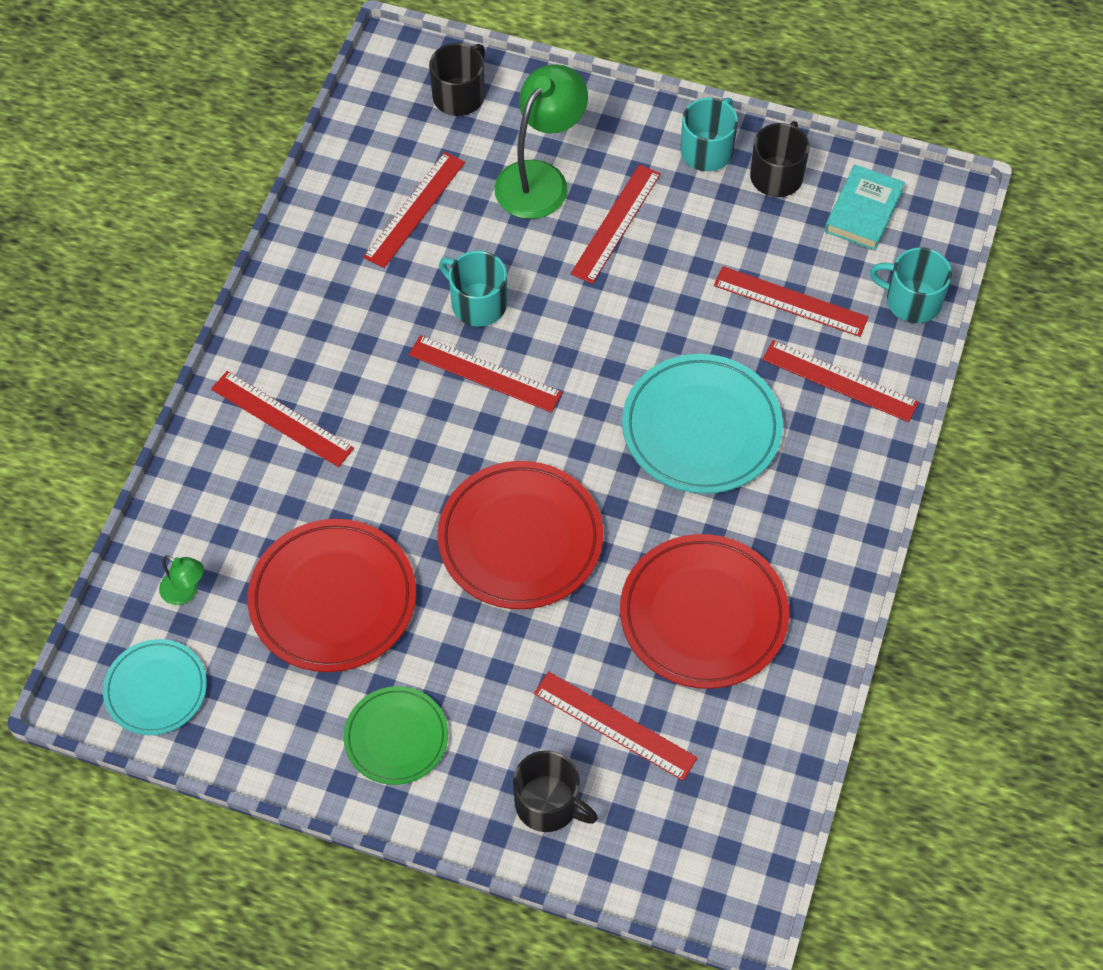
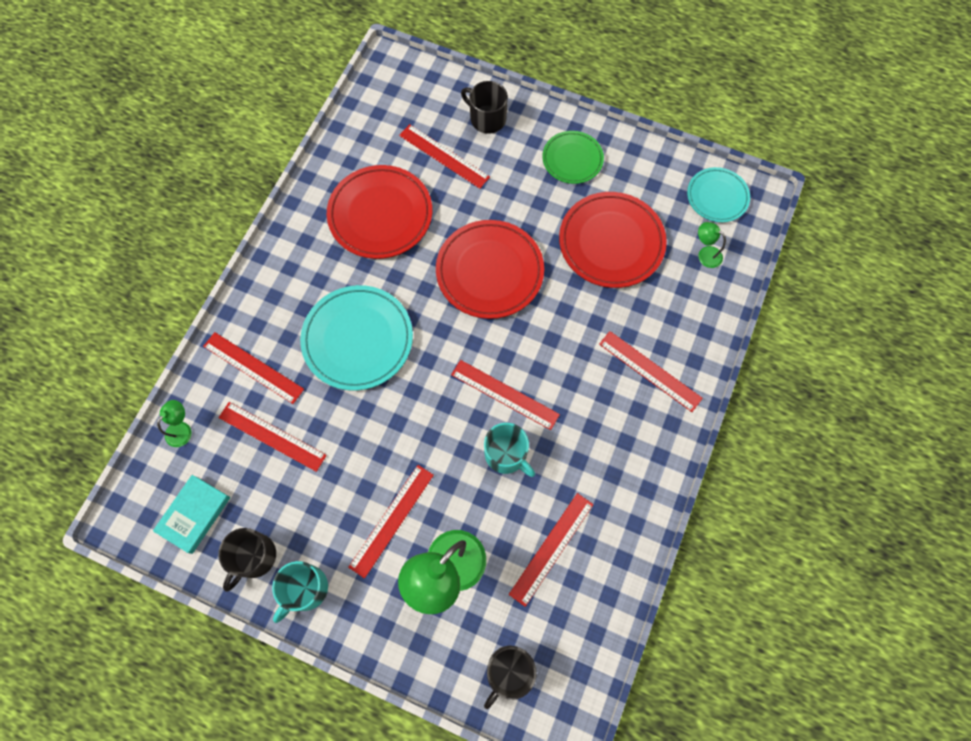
camera: 175 degrees left, 10 degrees up
turquoise mug [870,247,952,323] -> green lamp [157,400,192,447]

